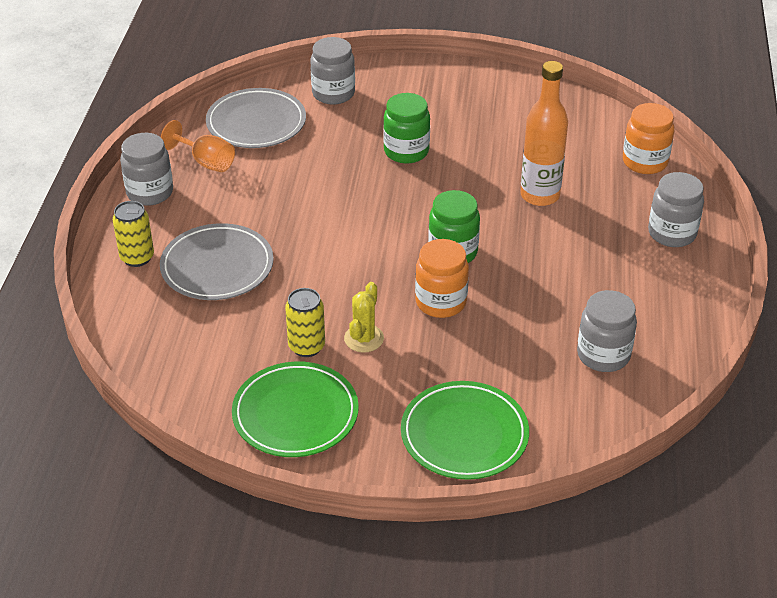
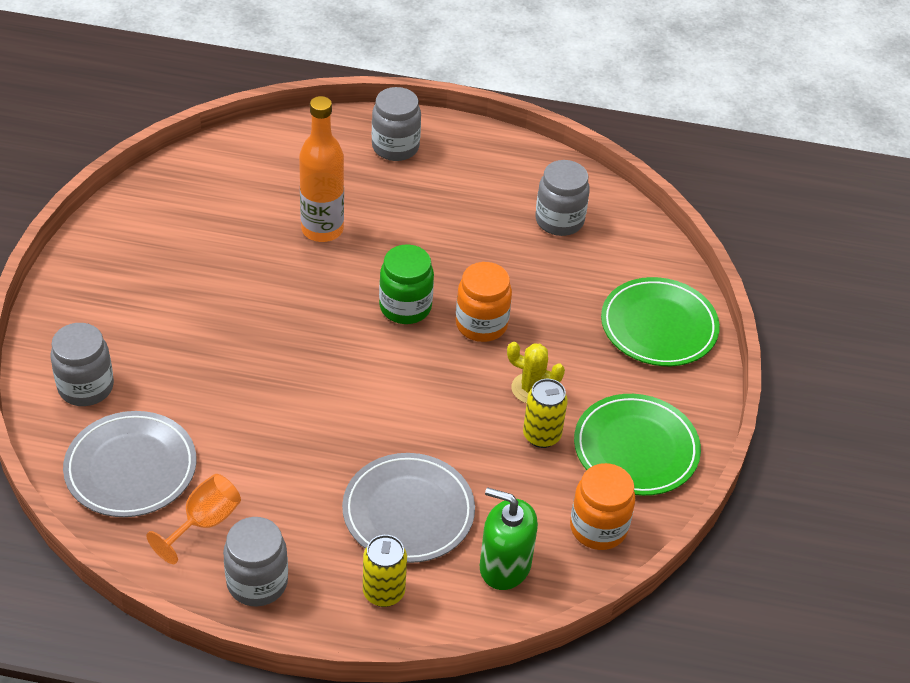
camera: 90 degrees left, 5 degrees up
green jar [383,93,430,163] -> none
orange jar [623,103,674,174] -> orange jar moved to [570,463,635,550]
none -> green soap dispenser [480,487,538,590]

